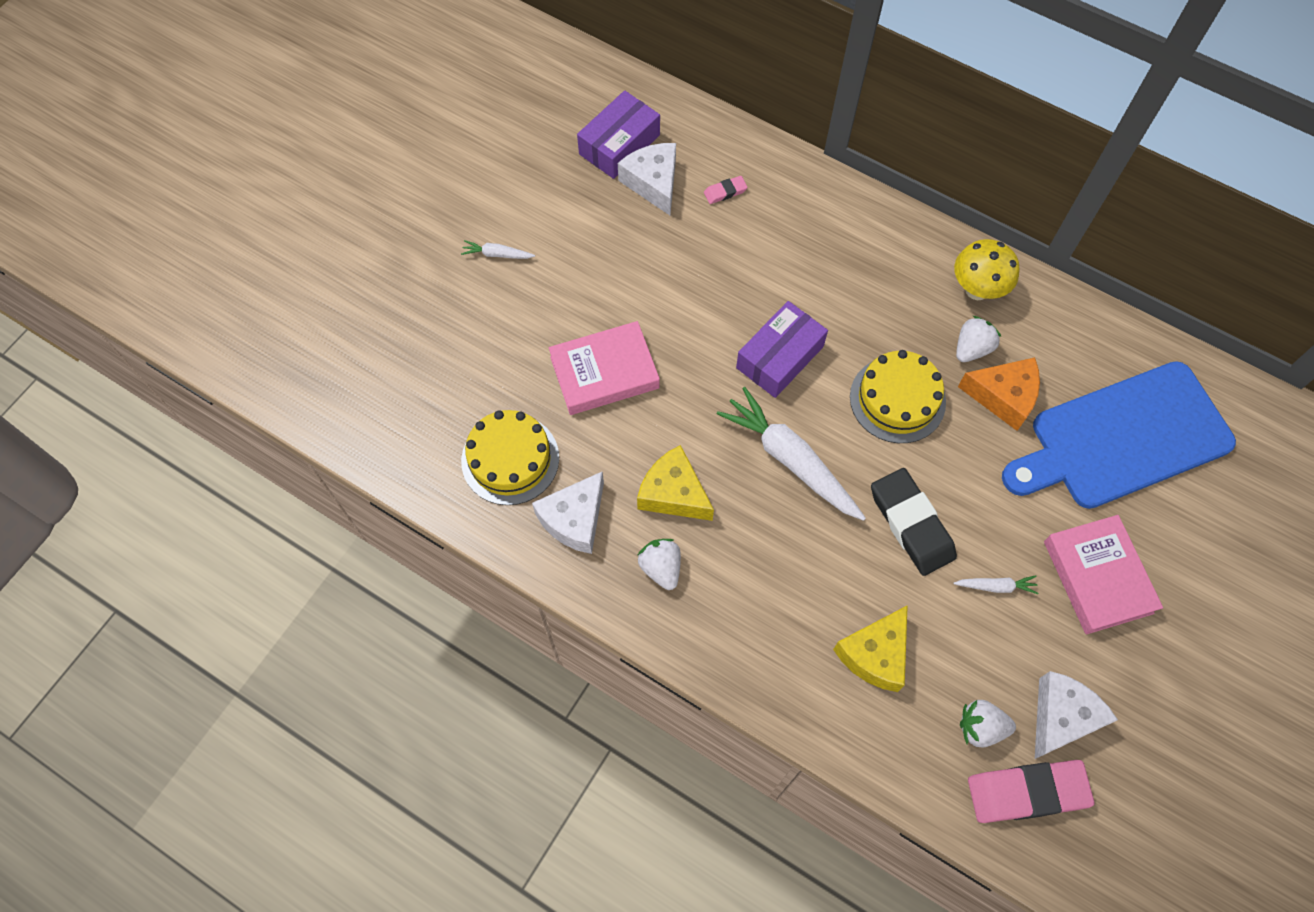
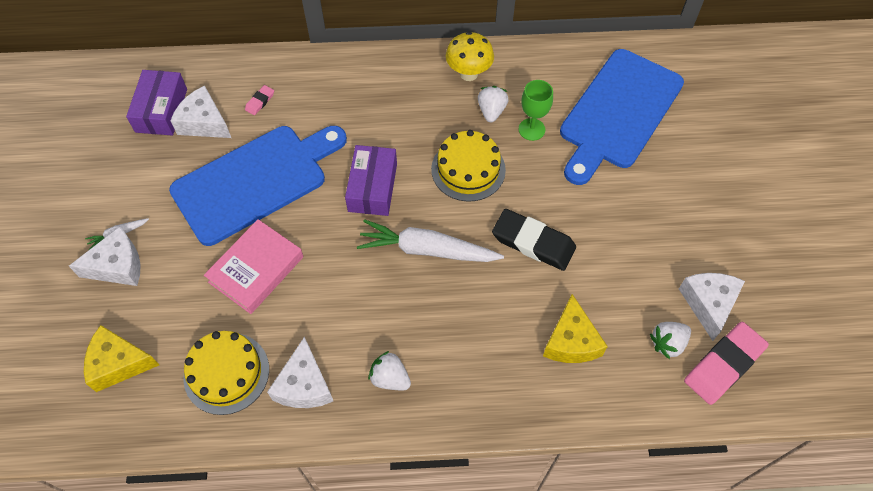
camera: 35 degrees left, 5 degrees down
yellow cheese [637,445,714,521] -> yellow cheese moved to [84,325,159,392]
white carrot [953,575,1039,594] -> none
orange cheese [958,357,1040,431] -> green goblet [519,80,553,141]
pink book [1044,515,1163,634] -> none
none -> white cheese [69,227,141,286]
none -> blue cutting board [169,126,347,246]

